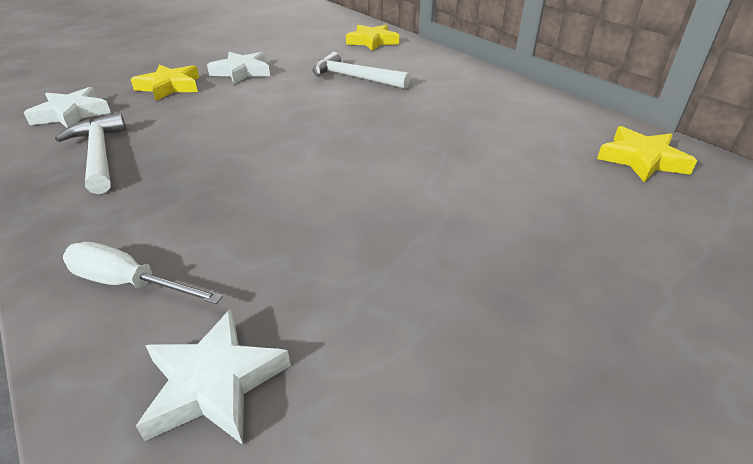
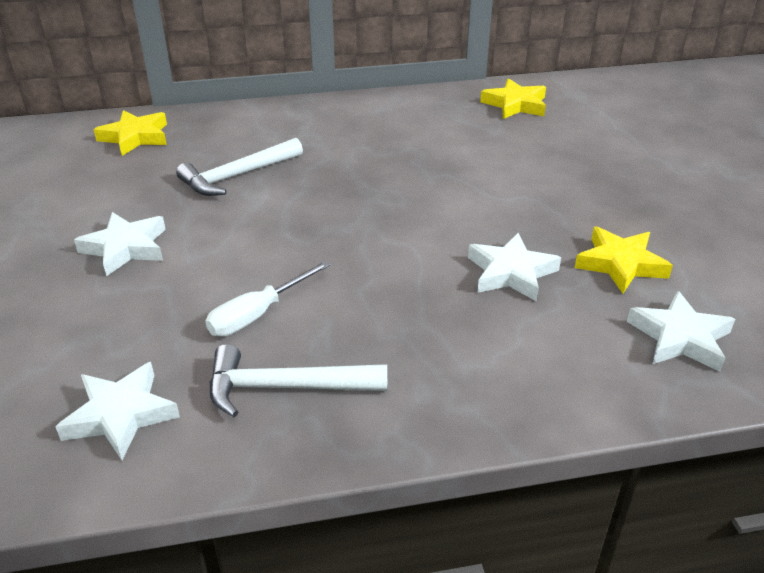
camera: 65 degrees left, 0 degrees up
white screwdriver [63,242,223,304] -> white screwdriver moved to [205,261,330,337]
yellow star [131,65,199,101] -> yellow star moved to [575,226,673,293]
none -> white star [468,233,561,302]

